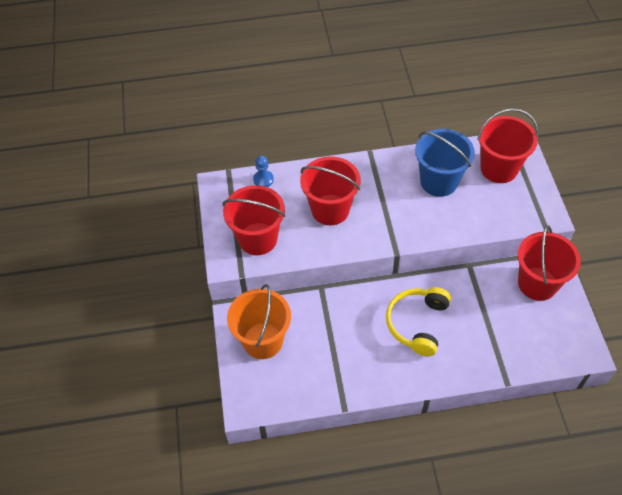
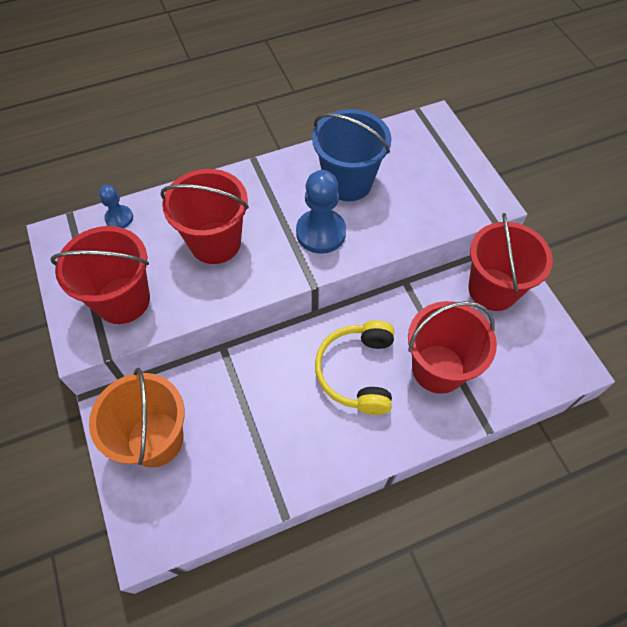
camera: 15 degrees left, 5 degrees up
red bucket [477,108,538,183] -> red bucket moved to [408,301,497,394]
none -> blue pawn [296,170,346,254]

